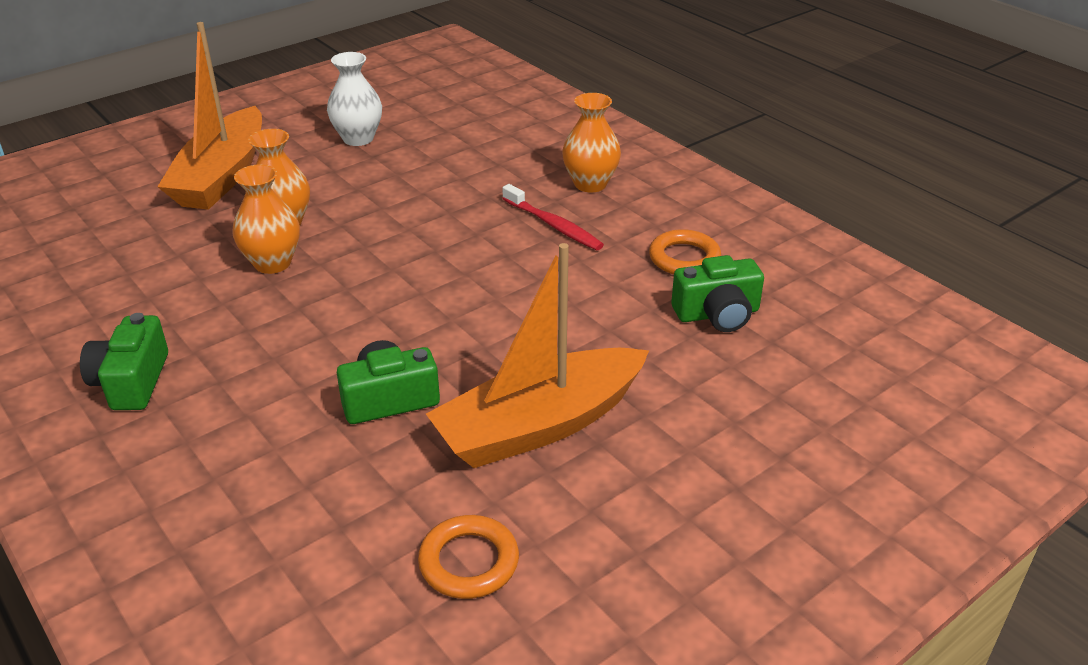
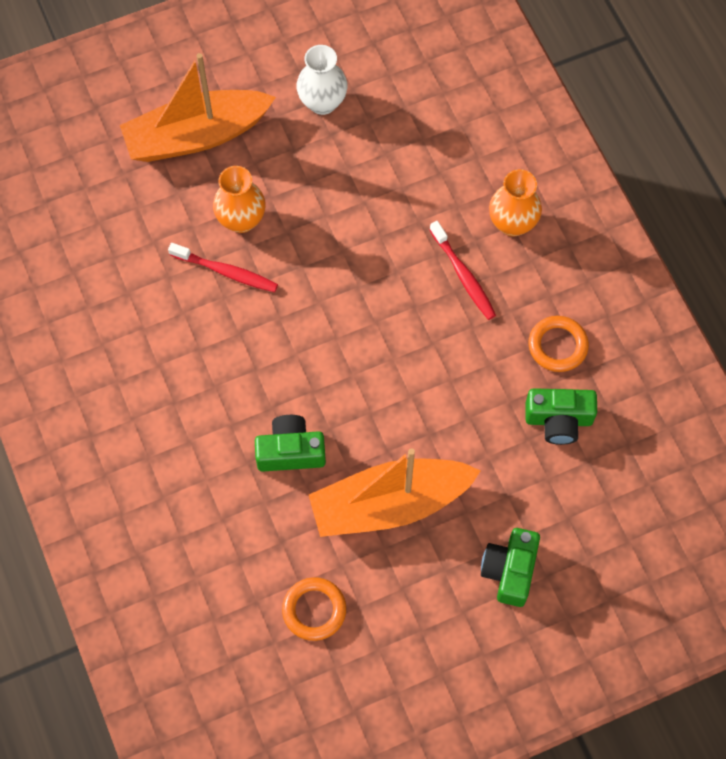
camera: 15 degrees right, 30 degrees up
green camera [80,313,168,410] -> green camera moved to [481,528,540,607]
orange boat [157,22,262,210] -> orange boat turned 45 degrees clockwise [120,53,276,162]
orange vase [232,164,300,274] -> red toothbrush [168,243,278,292]

